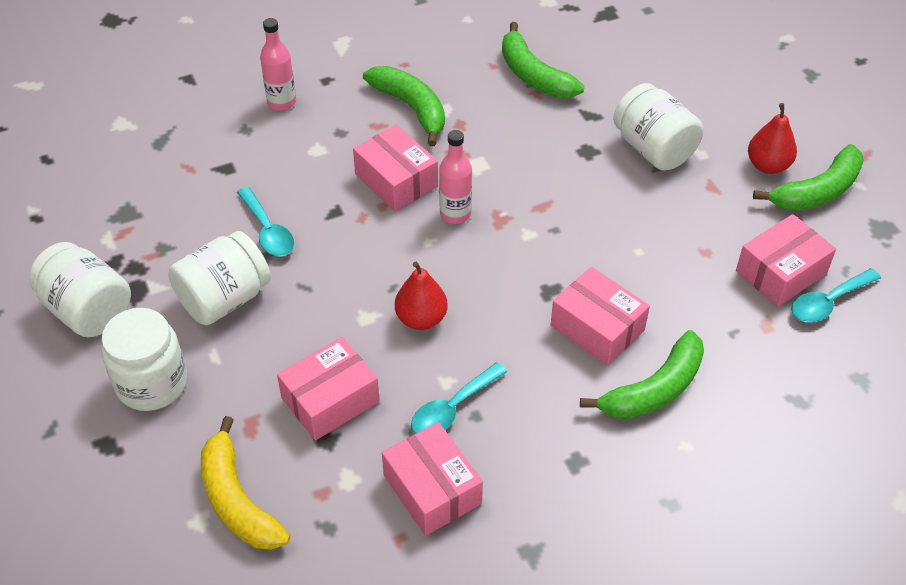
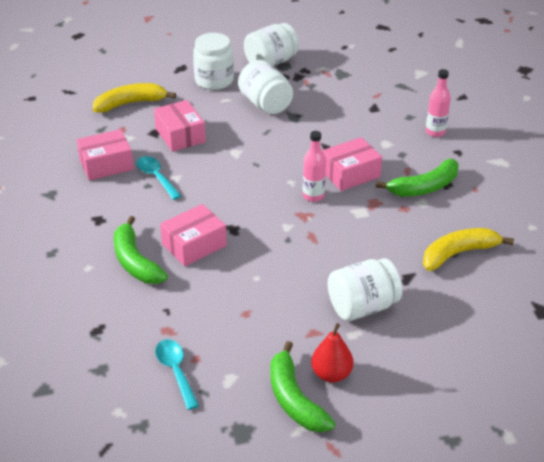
camera: 100 degrees right, 10 degrees down
turquoise spoon [237,187,294,257] -> none
red pear [395,262,448,330] -> none
green banana [502,22,584,98] -> yellow banana [423,228,514,271]
pink box [736,214,836,307] -> none

